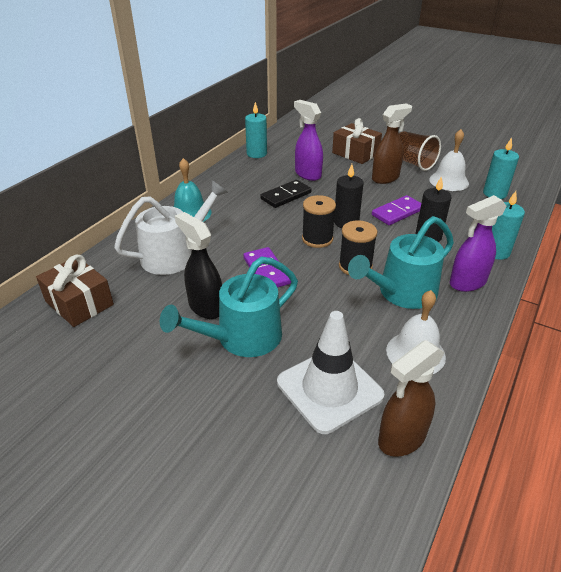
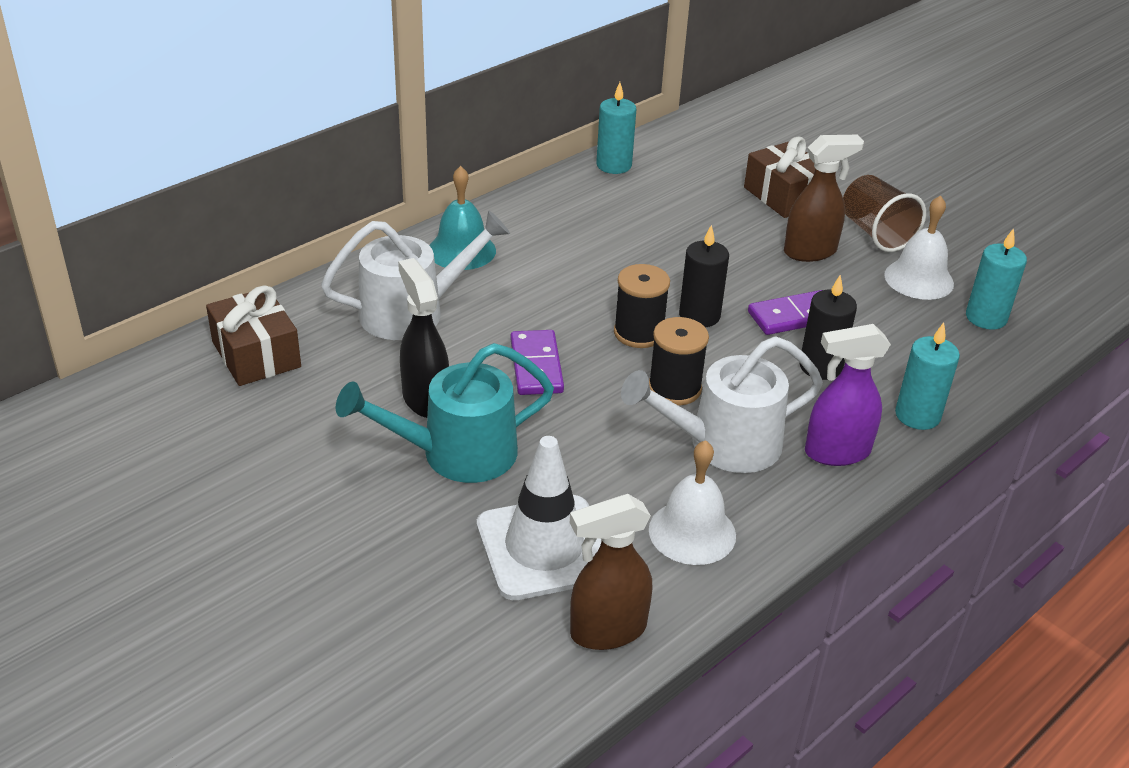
camera: 15 degrees right, 0 degrees up
black domino [260,180,311,208] -> none
purple spray bottle [294,100,323,181] -> none
turquoise watering can [348,216,454,309] -> white watering can [621,336,823,473]

